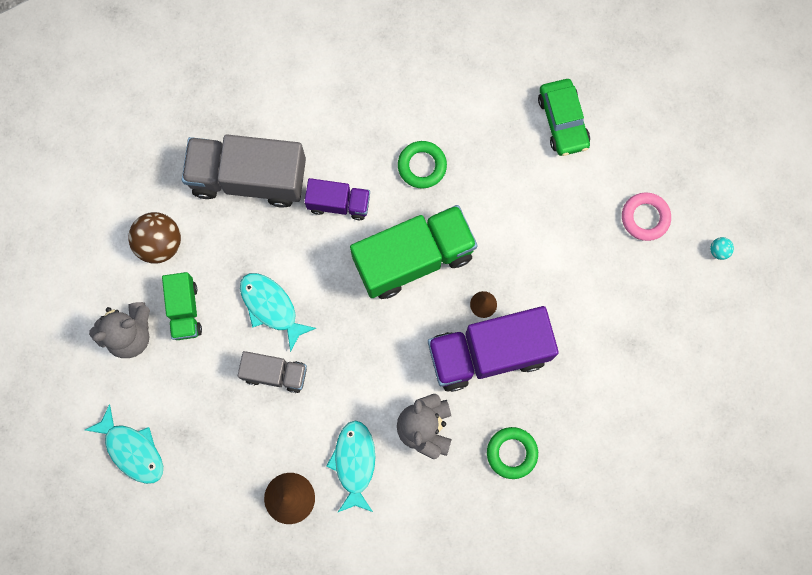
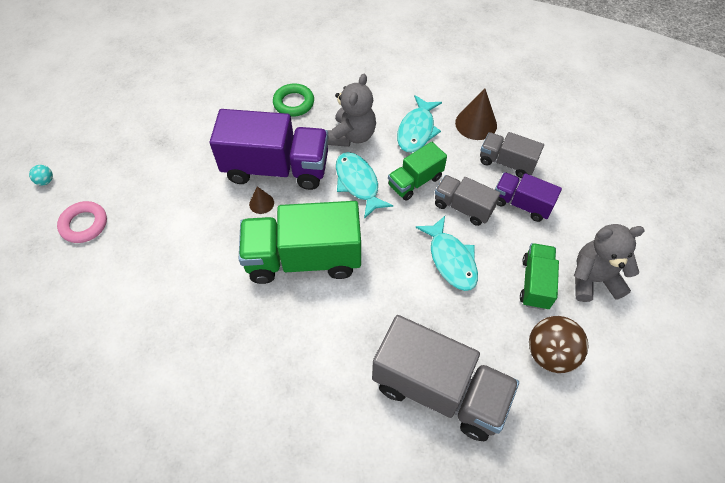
camera: 160 degrees left, 20 degrees down
turquoise fish [85,404,163,484] -> turquoise fish moved to [336,152,393,219]
purple truck [304,178,370,220] -> purple truck moved to [495,172,562,222]
green ring [398,141,447,189] -> none
green car [538,79,590,156] -> none
none -> green truck [388,142,447,201]
none -> grey truck [480,132,544,178]

